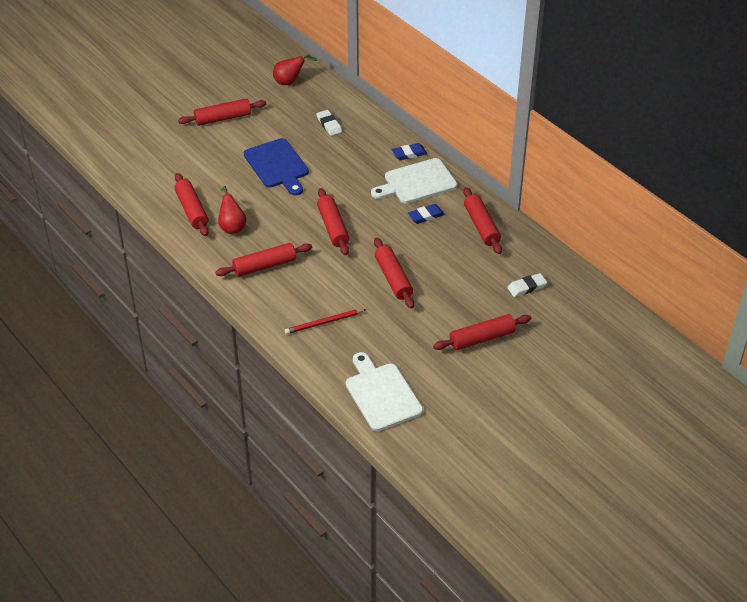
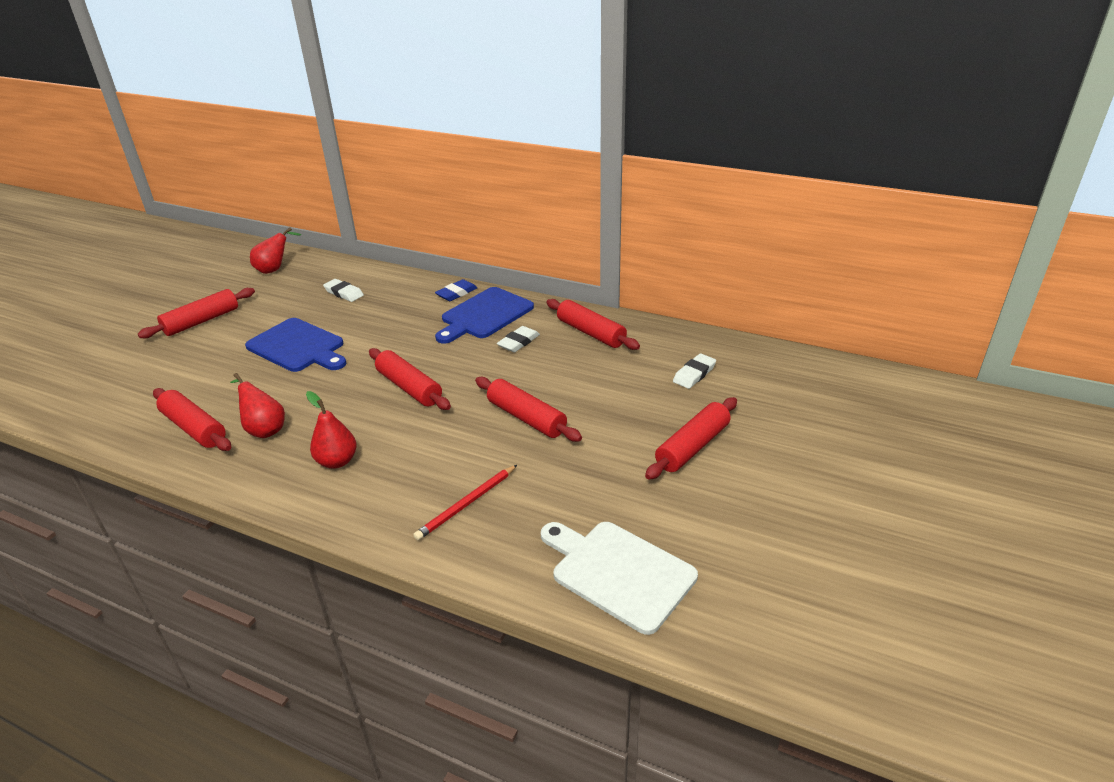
camera: 25 degrees left, 10 degrees down
red rolling pin [216,243,312,277] -> red pear [306,391,357,469]
white cutting board [371,158,457,203] -> blue cutting board [435,287,534,344]
blue eraser [408,204,445,224] -> white eraser [497,326,540,352]

